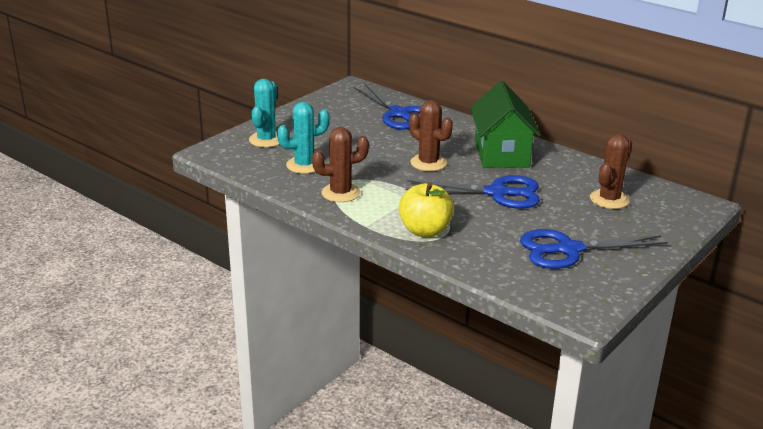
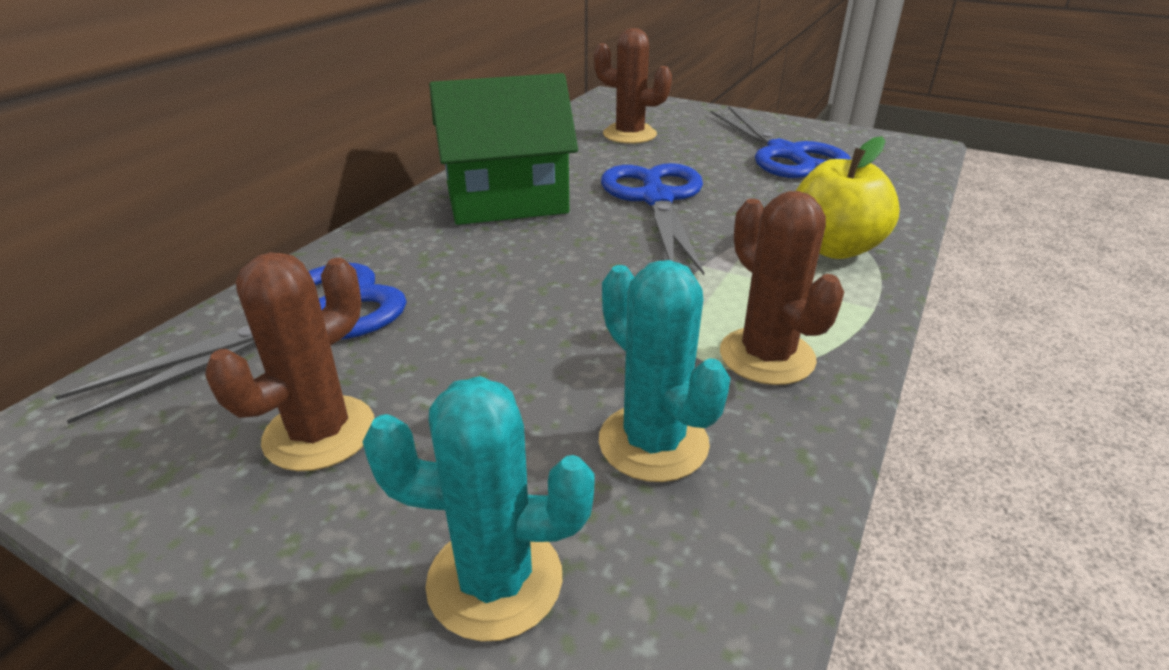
camera: 100 degrees left, 5 degrees up
brown cactus [409,100,453,171] -> brown cactus moved to [205,252,374,471]

